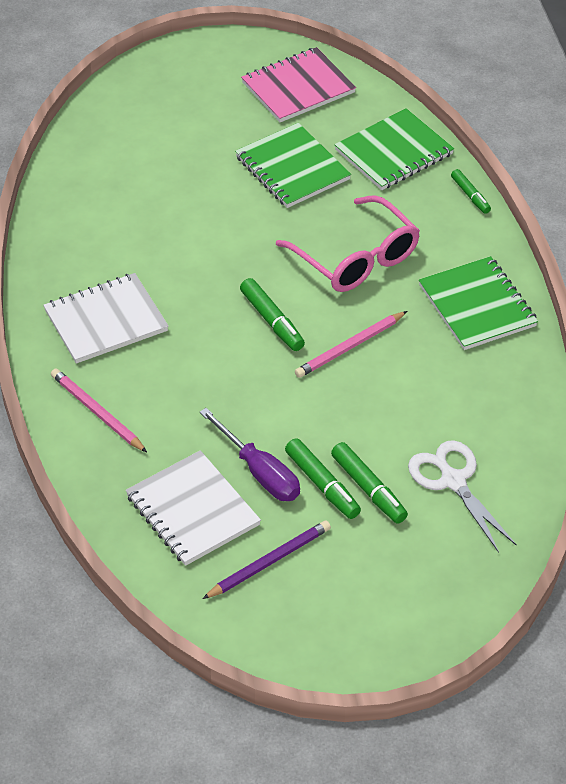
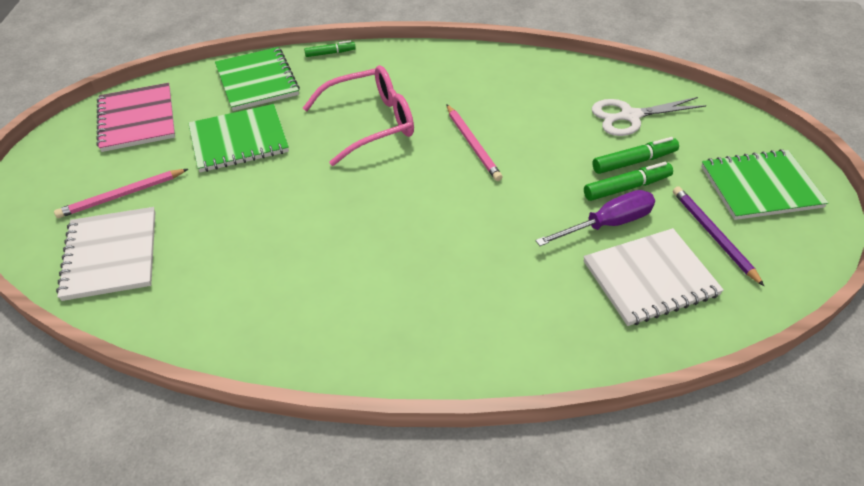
camera: 75 degrees left, 0 degrees up
white notebook [43,273,169,364] -> white notebook moved to [56,207,155,301]
pink pencil [51,368,147,452] -> pink pencil moved to [54,169,188,218]
green marker [240,278,305,351] -> none
green notebook [419,256,538,350] -> green notebook moved to [701,149,828,220]

